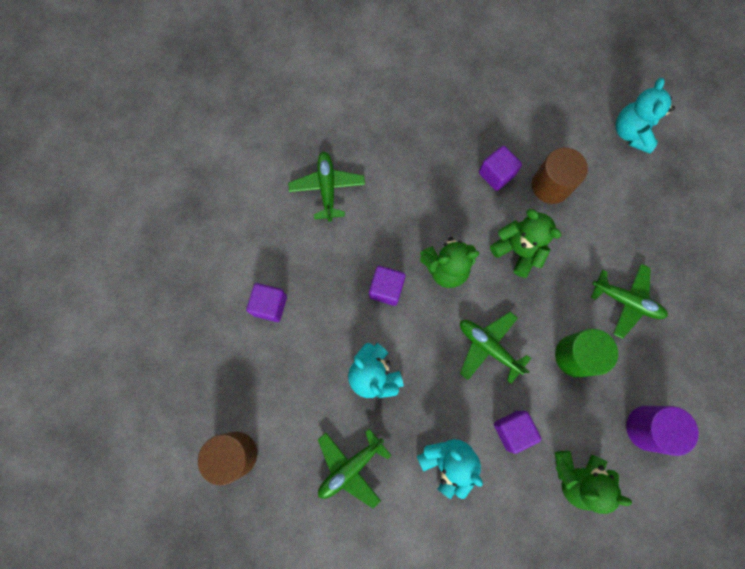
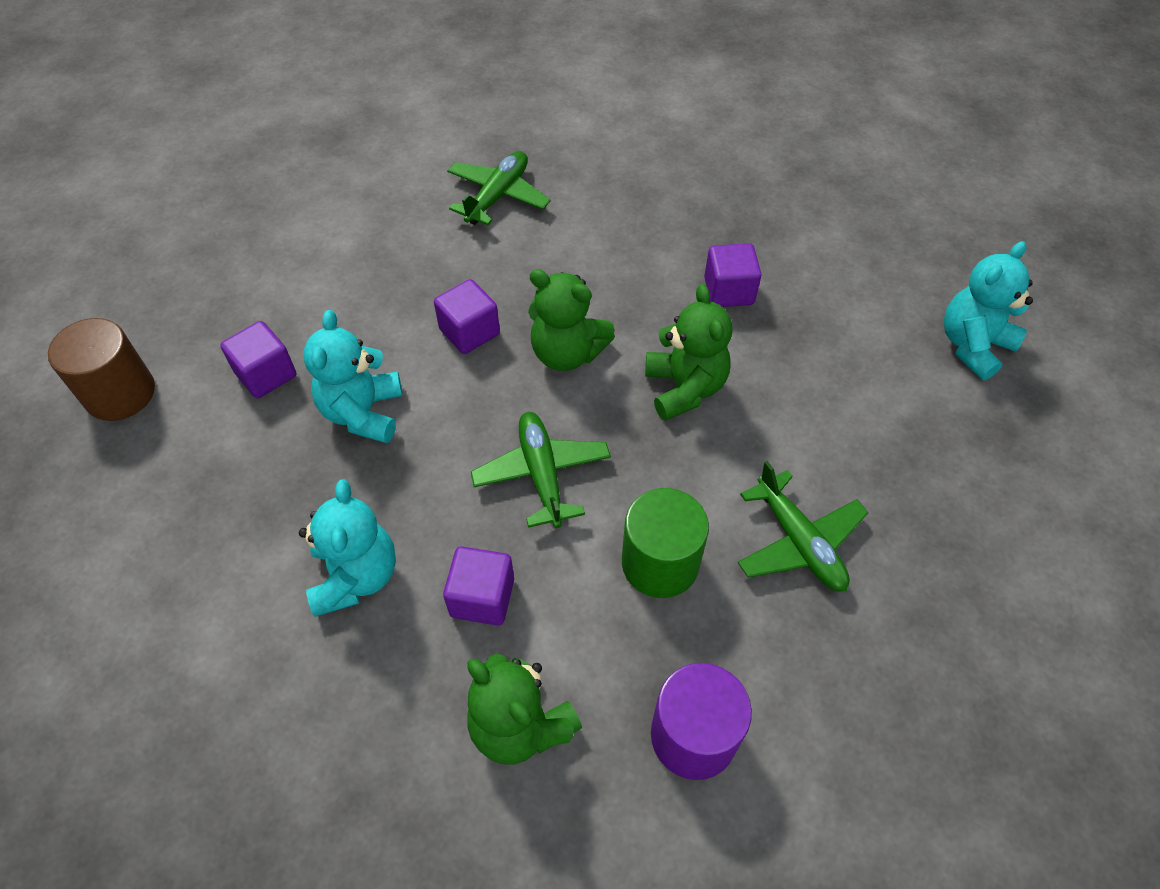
camera: 35 degrees right, 20 degrees down
purple cube [246,283,287,322] -> purple cube moved to [220,321,296,398]
green plane [318,429,392,508] -> none
brown cylinder [532,148,588,204] -> none

